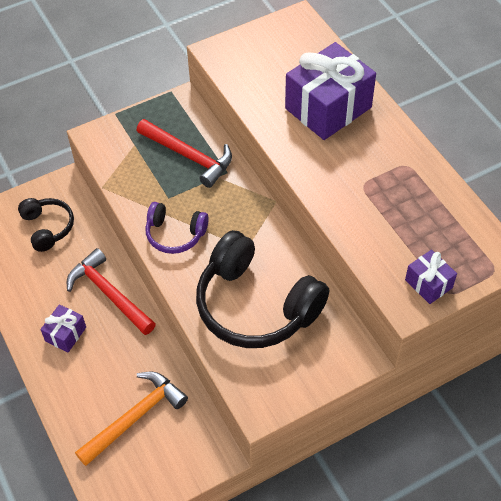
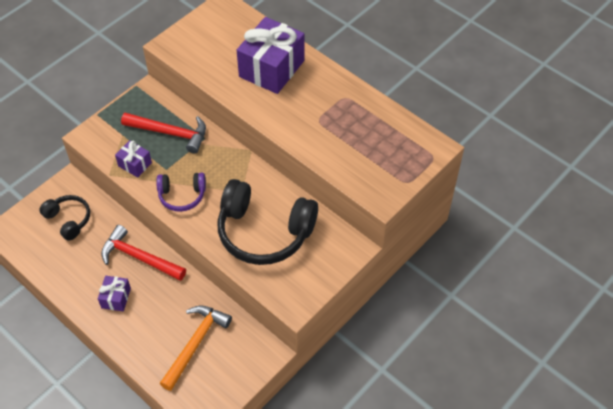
camera: 20 degrees left, 0 degrees up
purple gift [405,250,457,304] -> purple gift moved to [115,140,152,178]

